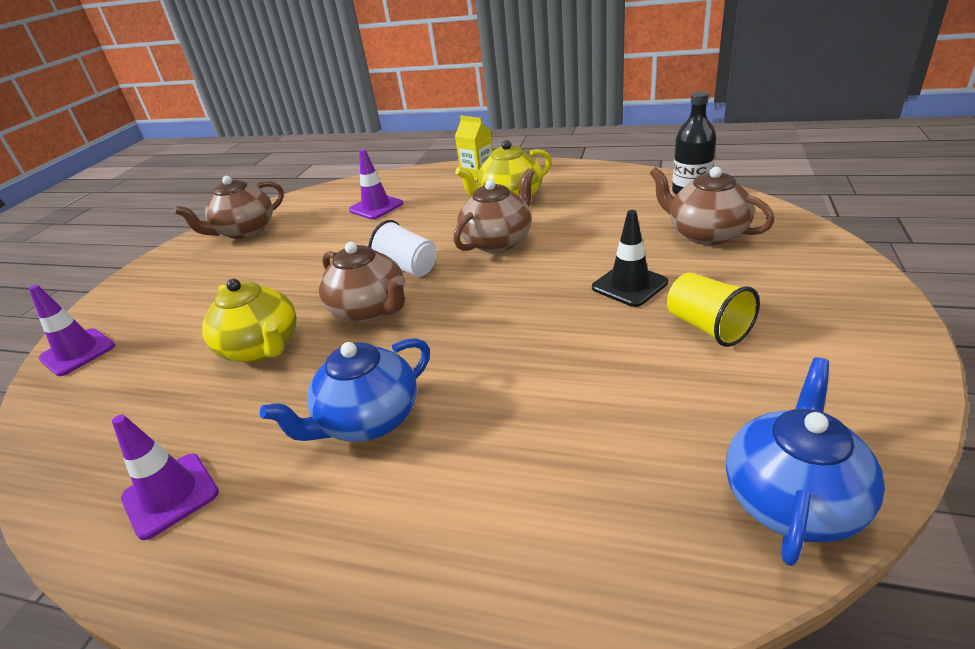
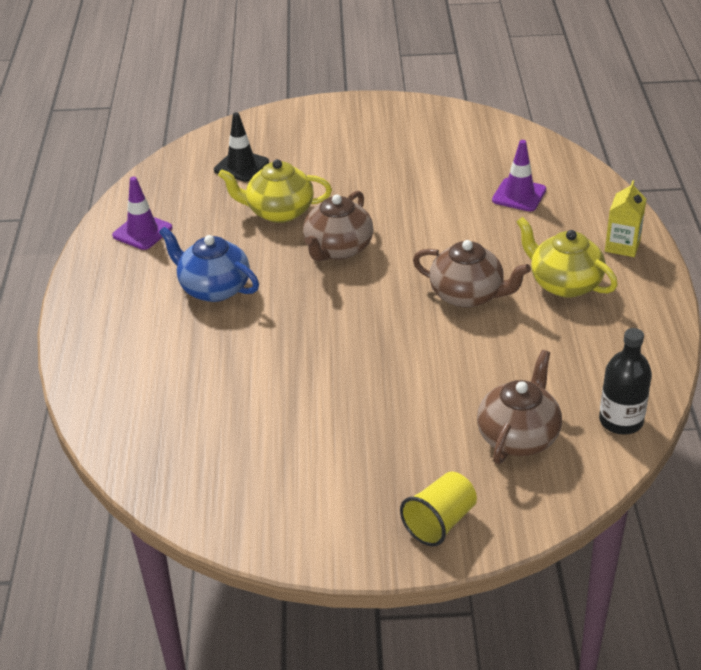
camera: 70 degrees right, 5 degrees up
purple traffic cone [29,285,115,376] -> none
brown teapot [174,176,284,239] -> none
yellow teapot [202,279,297,363] -> yellow teapot turned 60 degrees clockwise [218,159,332,223]
white cup [368,220,437,277] -> none
black traffic cone [592,210,668,307] -> black traffic cone moved to [214,112,269,182]
yellow cup [667,272,760,347] -> yellow cup moved to [400,471,477,546]
blue teapot [726,357,885,566] -> none

